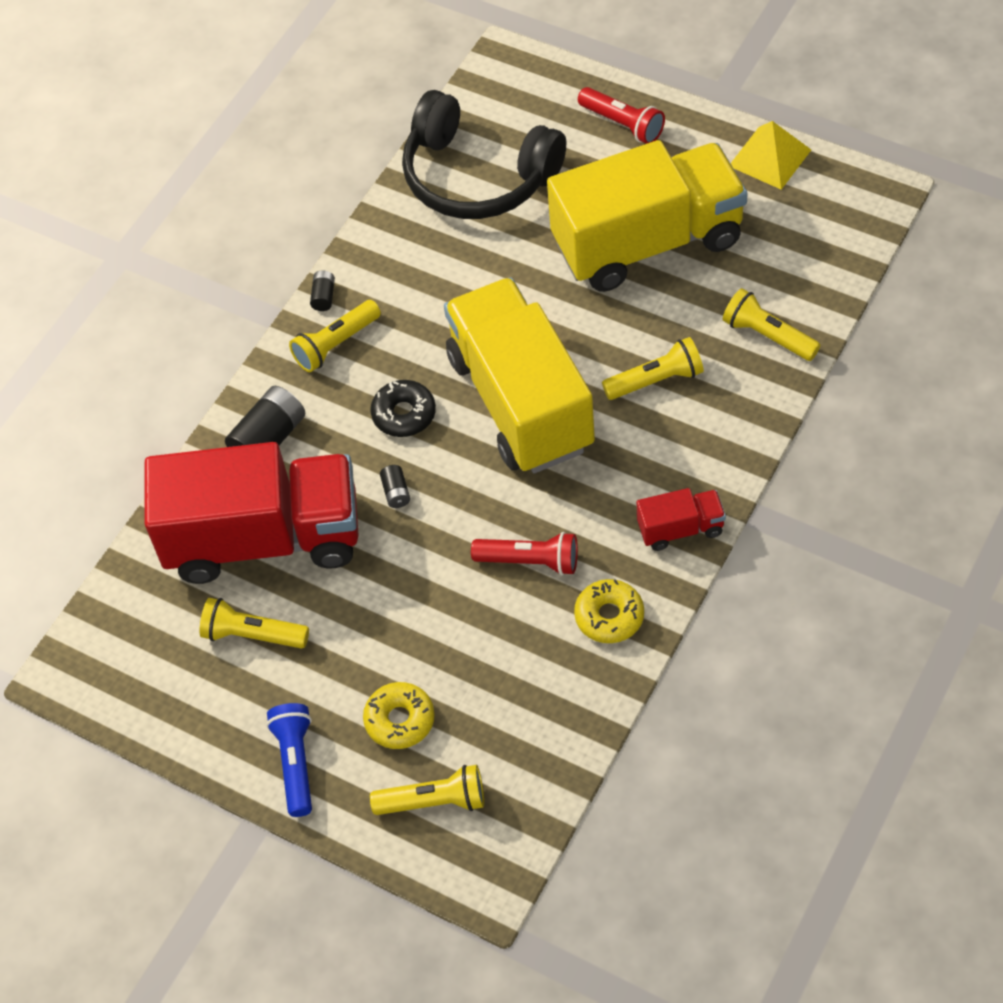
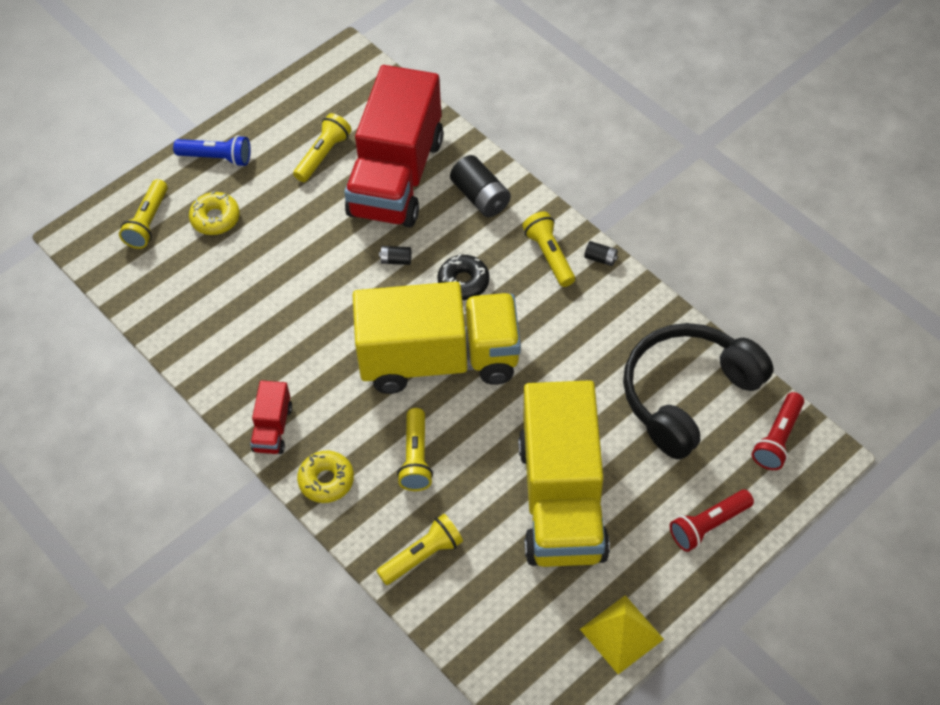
camera: 105 degrees right, 0 degrees up
red flashlight [471,532,578,575] -> red flashlight moved to [752,392,804,470]
yellow donut [574,579,644,643] -> yellow donut moved to [297,451,354,503]

